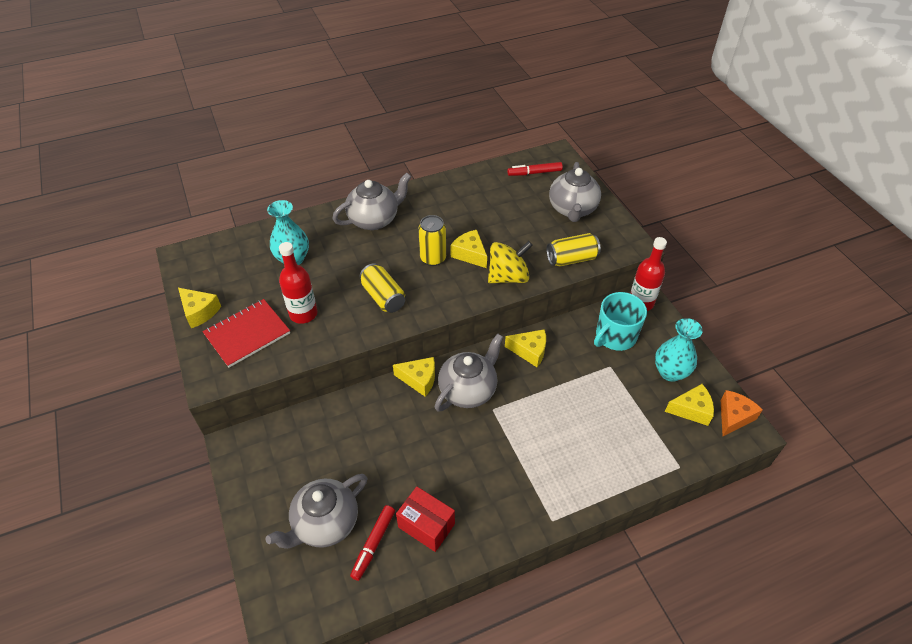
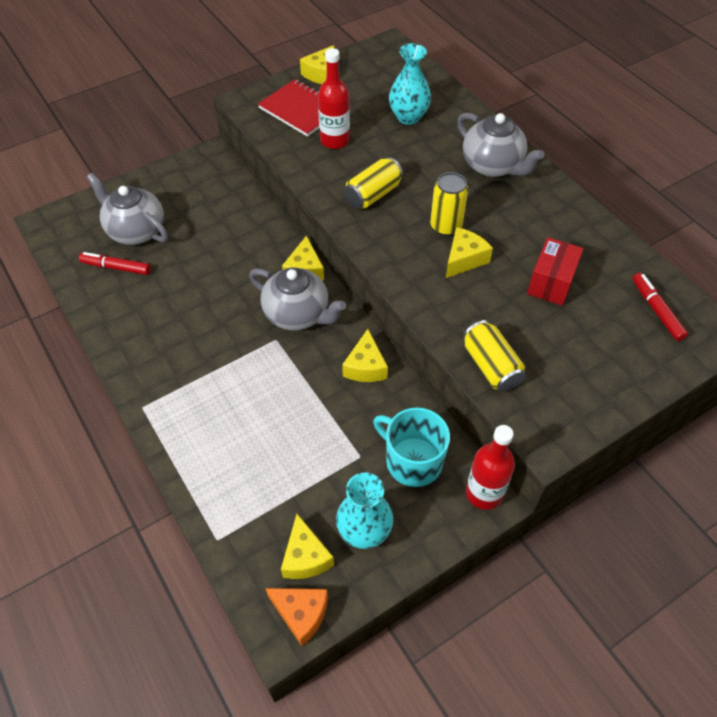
camera: 80 degrees right, 5 degrees up
red box [396,487,455,552] -> red box moved to [527,237,583,306]
yellow spinning top [488,241,533,283] -> none
grey teapot [549,162,601,222] -> none

